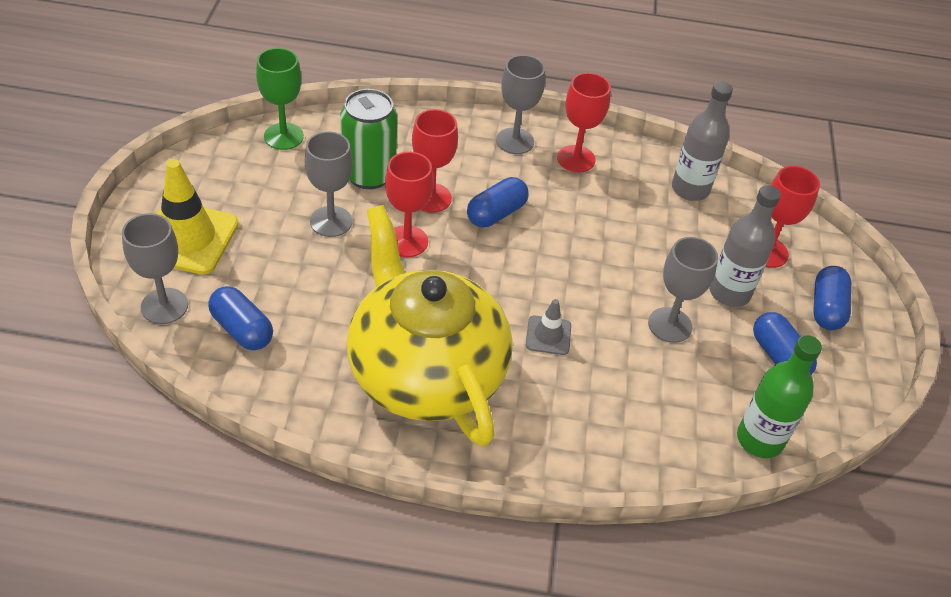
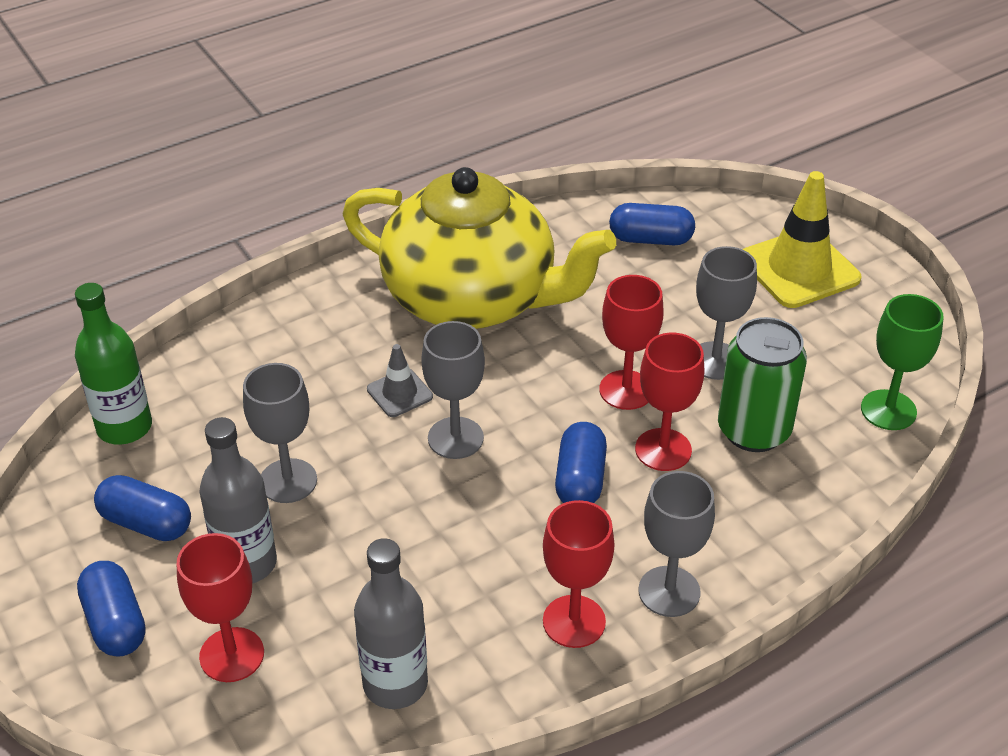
camera: 145 degrees right, 5 degrees down
grey goblet [122,213,188,324] -> grey goblet moved to [421,321,485,459]

